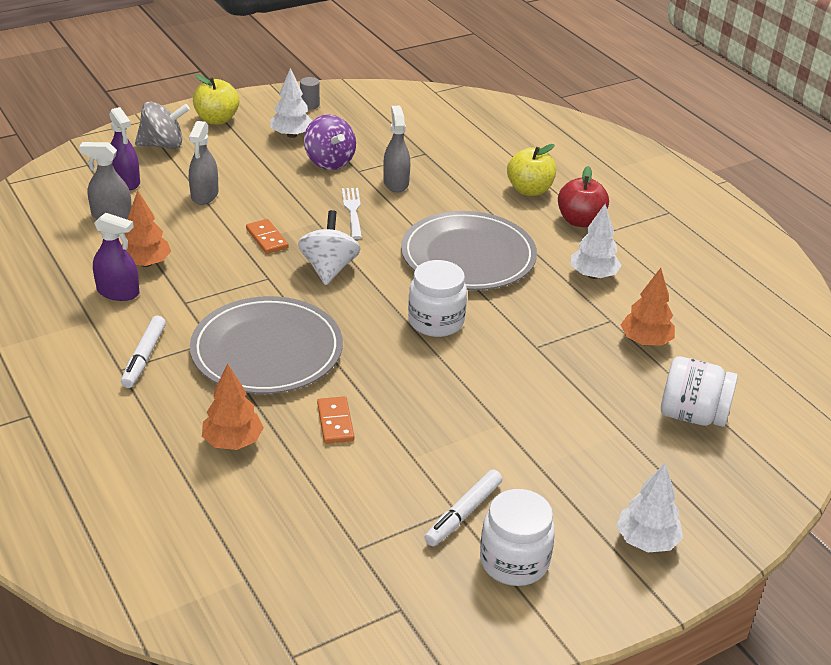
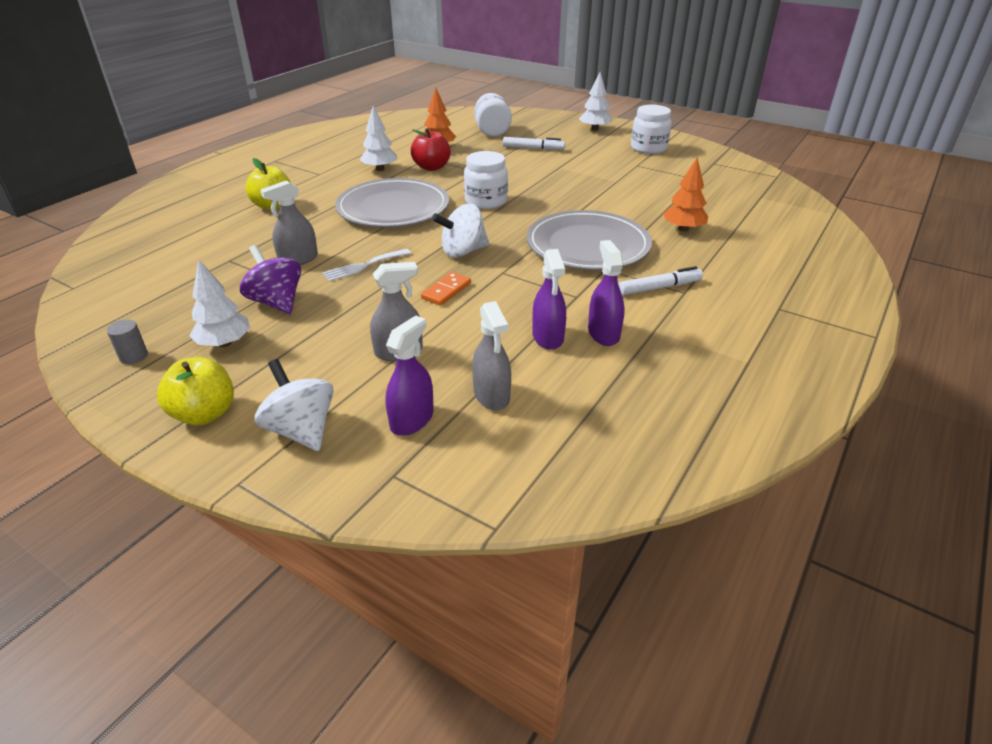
camera: 115 degrees left, 0 degrees up
orange tree [122,190,171,267] -> purple spray bottle [532,249,566,350]
grey spinning top [135,101,190,149] -> white spinning top [255,359,333,451]
purple spinning top [304,115,356,170] -> purple spinning top turned 75 degrees counterclockwise [240,245,301,314]
orange domino [317,396,354,444] -> none
white marker [424,470,502,546] -> white marker moved to [503,137,565,150]
red apple [558,166,609,227] -> red apple moved to [411,128,451,171]

